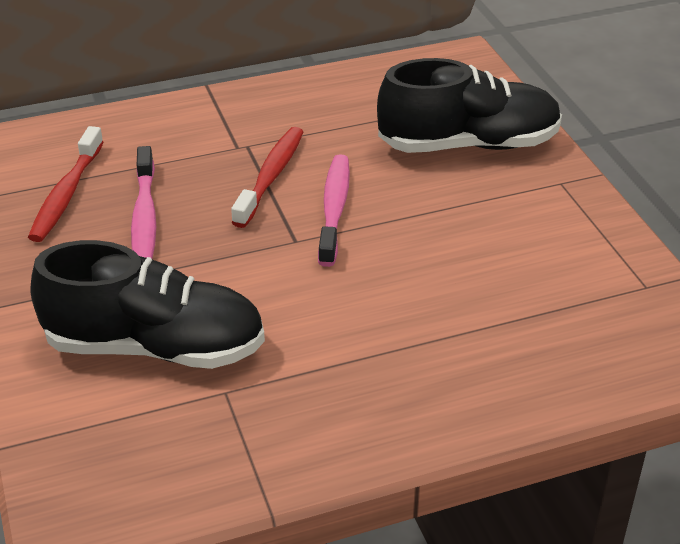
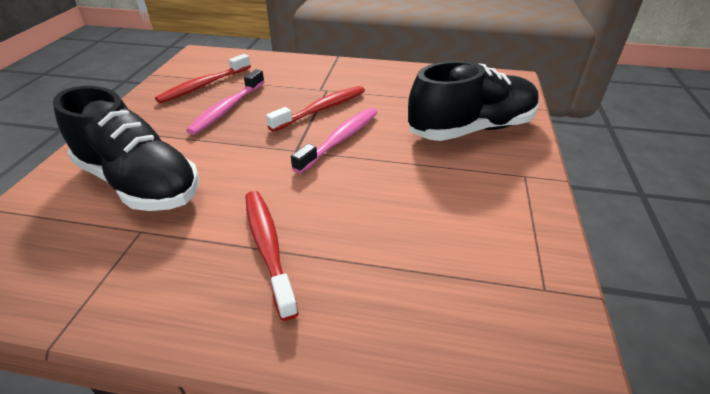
camera: 30 degrees right, 0 degrees up
black shoe [377,58,562,153] -> black shoe turned 45 degrees counterclockwise [408,61,539,141]
none -> red toothbrush [245,191,299,321]

